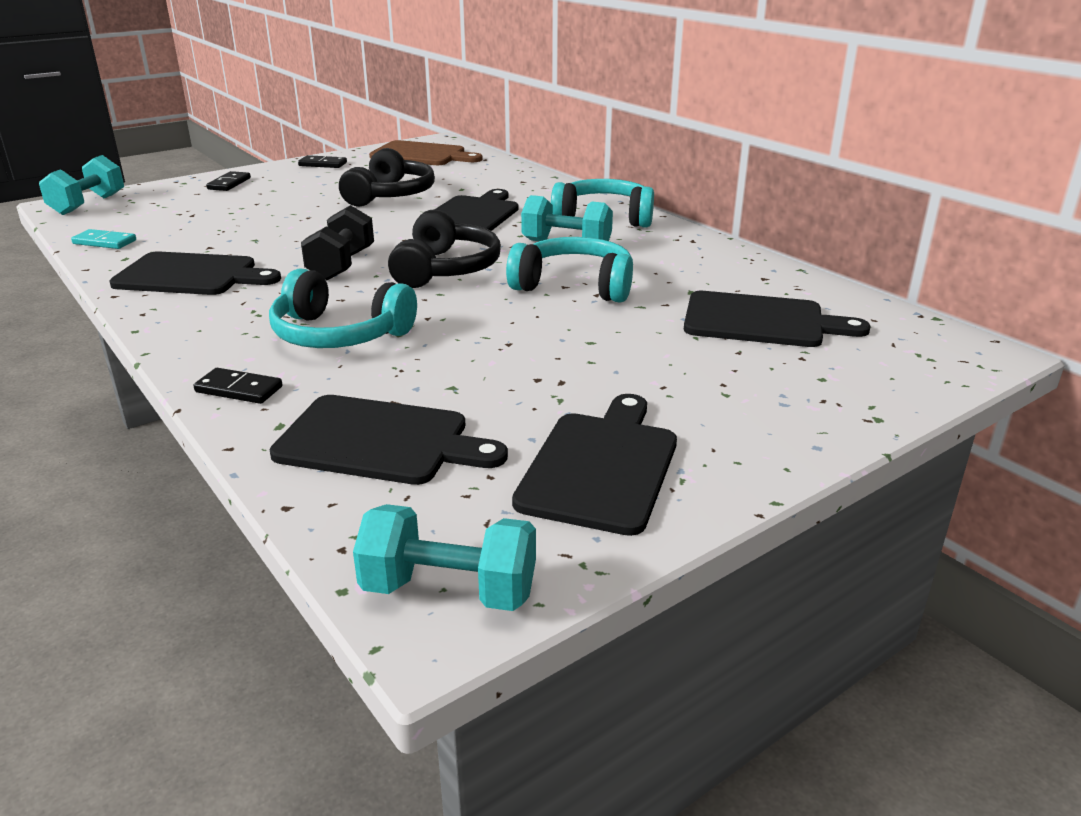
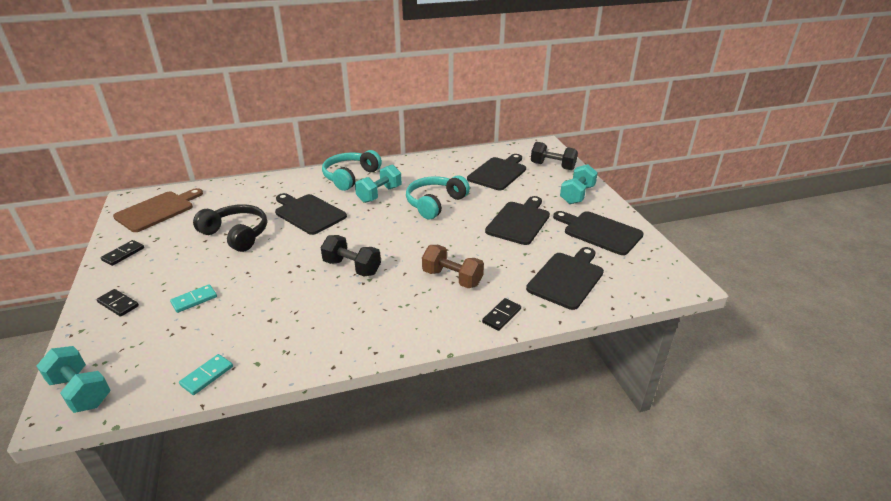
camera: 70 degrees left, 5 degrees up
black cutting board [109,251,281,295] -> black cutting board moved to [485,196,550,245]
turquoise headphones [269,268,417,348] -> brown dumbbell [422,245,484,288]
turquoise dumbbell [353,504,536,611] -> turquoise dumbbell moved to [560,164,598,204]
black headphones [388,209,501,288] -> none
none -> turquoise domino [170,284,217,313]
none -> black dumbbell [531,142,578,170]

